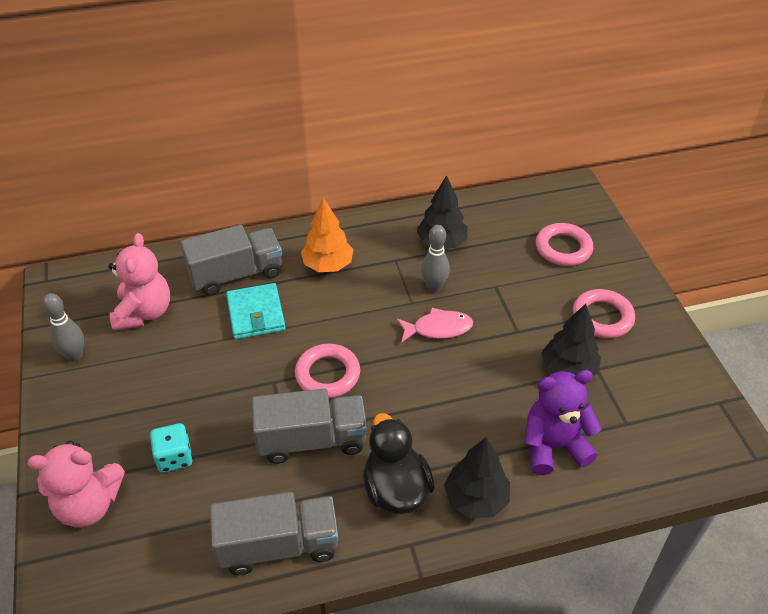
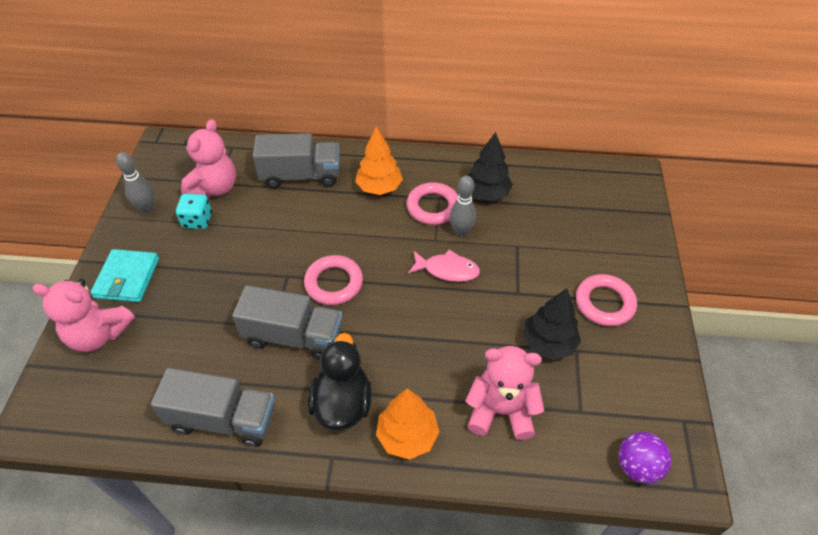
camera: 20 degrees right, 5 degrees up
turquoise dice [150,423,193,473] -> turquoise dice moved to [176,194,212,229]
turquoise wallet [226,283,285,339] -> turquoise wallet moved to [90,249,159,302]
black tree [444,437,510,518] -> orange tree [376,388,439,460]
purple teddy bear [524,370,602,475] -> pink teddy bear [465,346,544,440]
pink ring [536,223,593,266] -> pink ring moved to [407,182,458,225]
none -> purple ball [618,432,672,484]

